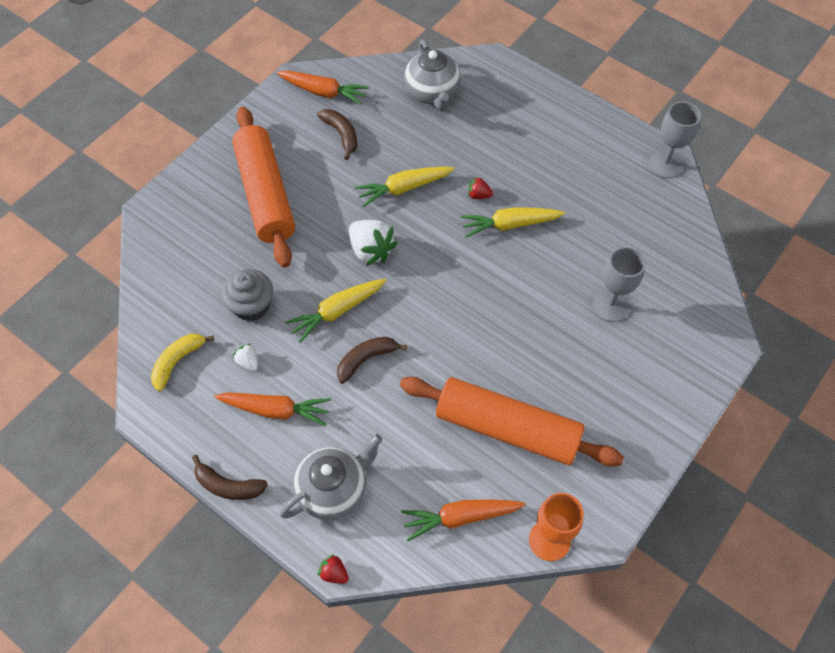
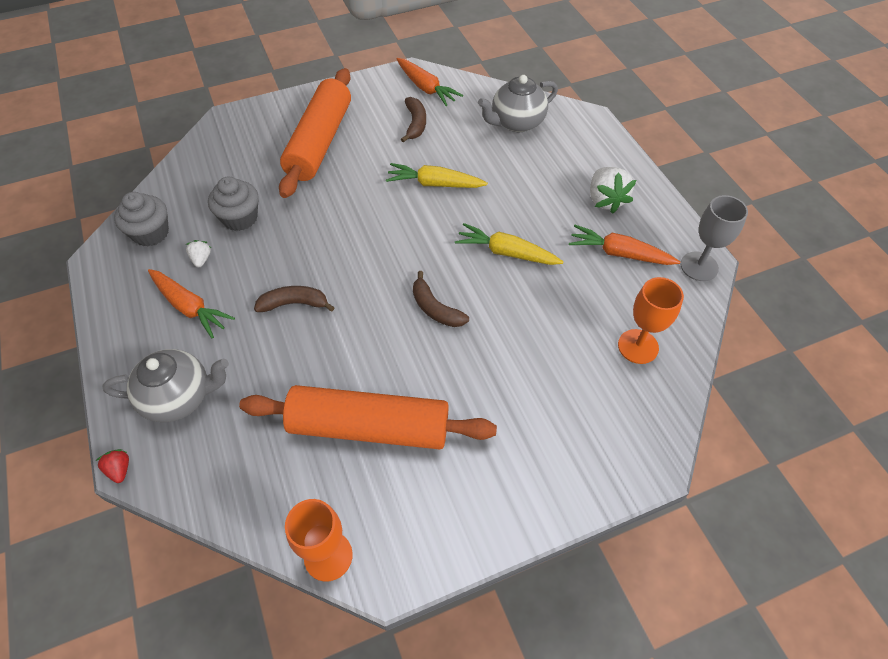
camera: 30 degrees right, 5 degrees down
yellow banana [151,334,214,391] -> grey cupcake [114,192,169,247]
brown banana [192,455,268,500] -> brown banana moved to [413,271,469,327]
yellow carrot [285,279,387,343] -> none
white strawberry [349,220,397,266] -> white strawberry moved to [590,167,636,214]
orange rolling pin [400,377,624,467] -> orange rolling pin turned 45 degrees counterclockwise [239,385,497,449]
orange carrot [401,499,526,541] -> orange carrot moved to [569,225,680,265]
grey teapot [404,39,461,111] -> grey teapot turned 45 degrees clockwise [478,75,558,132]
red strawberry [468,176,493,199] -> none
grey goblet [593,247,646,322] -> none
none -> orange goblet [618,277,684,364]

